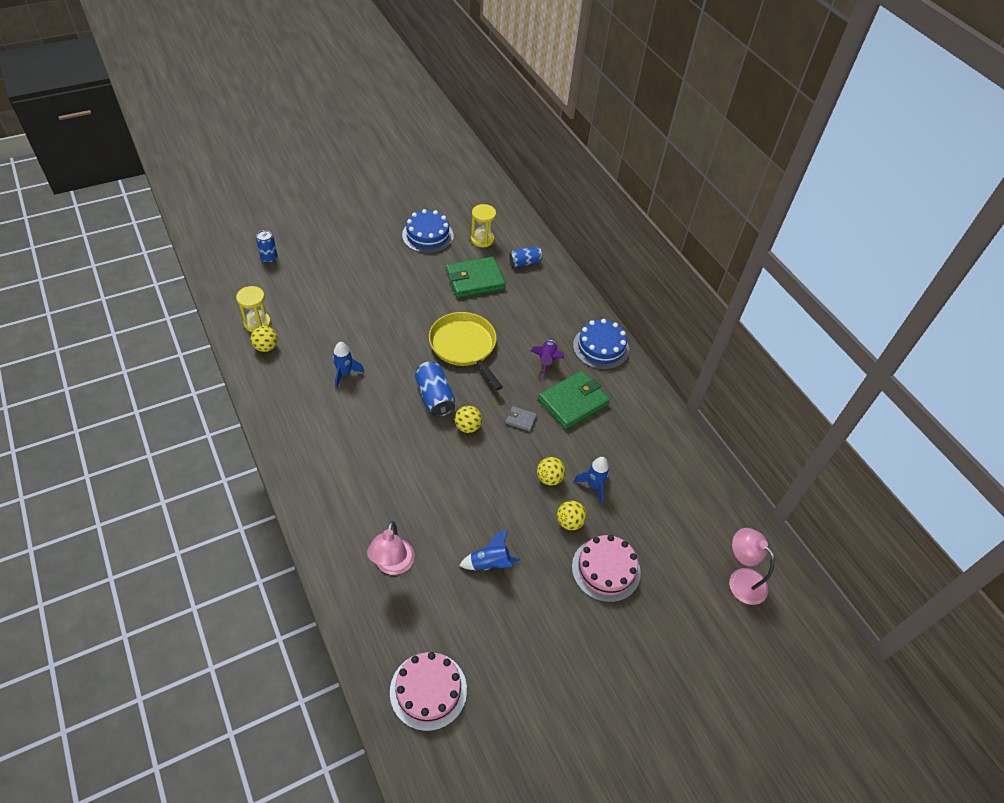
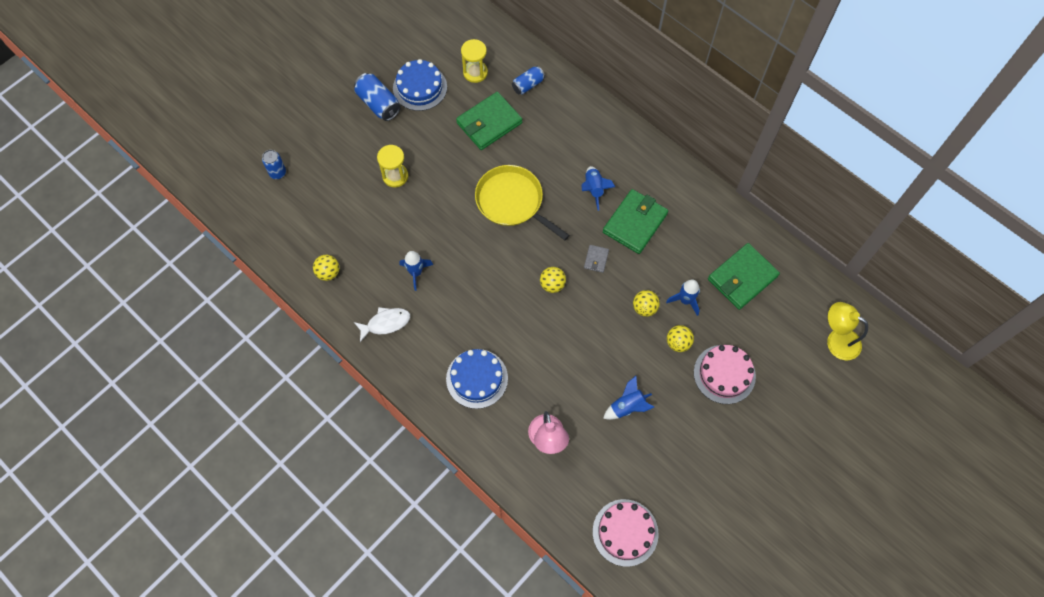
camera: 15 degrees left, 15 degrees up
yellow hourglass [236,286,271,332] -> yellow hourglass moved to [377,145,408,187]
blue can [415,361,455,417] -> blue can moved to [354,73,401,121]
grey wallet [506,406,537,432] -> grey wallet turned 75 degrees counterclockwise [584,245,609,273]
purple rocket [531,340,564,379] -> blue rocket [581,166,615,210]
blue cake [573,319,629,370] -> blue cake moved to [446,349,508,409]
pink lamp [729,528,775,605] -> yellow lamp [827,302,868,361]
none -> white fish [354,307,410,342]
none -> green wallet [708,243,780,310]

